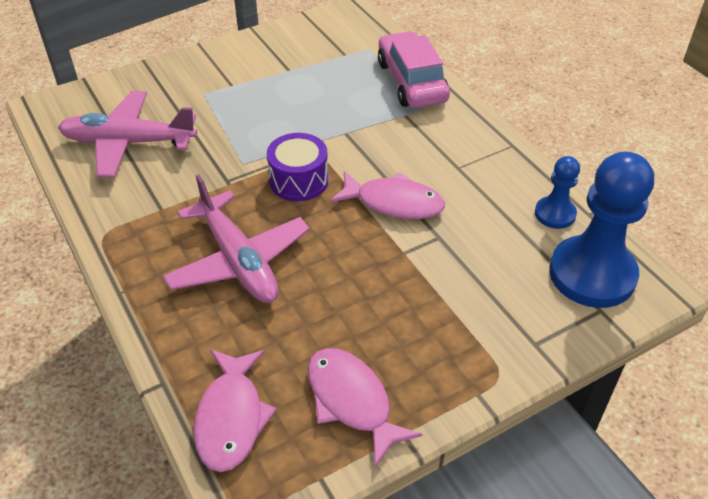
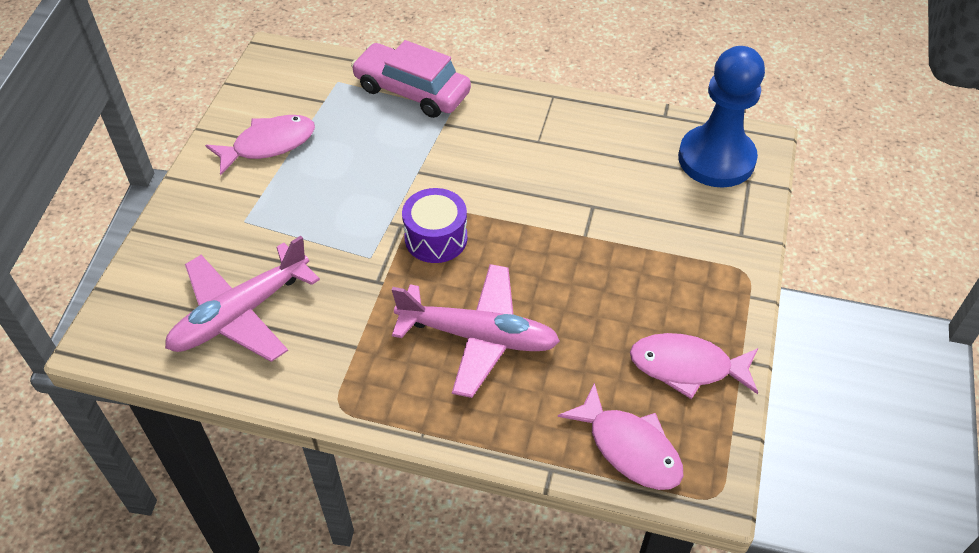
camera: 45 degrees left, 5 degrees up
pink fish [330,171,445,219] -> pink fish moved to [205,115,315,176]
blue pawn [535,156,580,229] -> none

